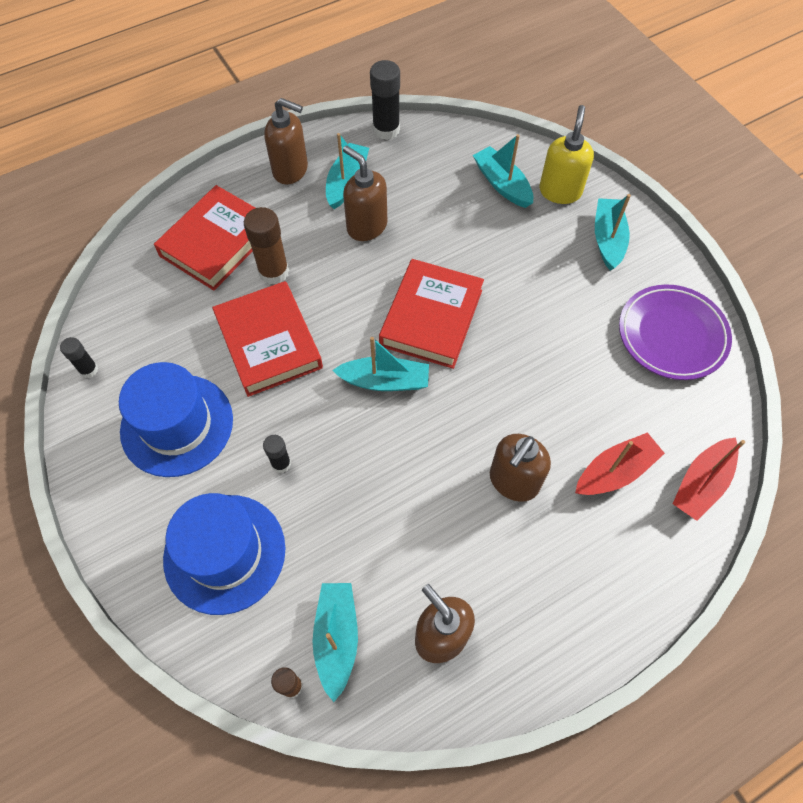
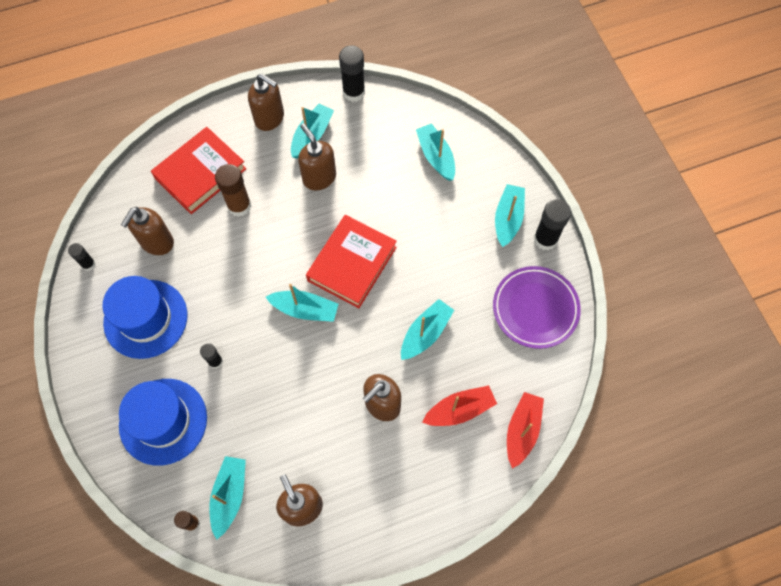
camera: 10 degrees right, 5 degrees up
red book [212,281,323,397] -> none
yellow soap dispenser [539,105,594,204] -> none
red boat [673,437,745,521] -> red boat turned 150 degrees clockwise [507,392,544,469]
none -> brown soap dispenser [121,207,174,255]
none -> turquoise boat [401,299,454,360]
none -> black glue stick [534,199,571,250]

